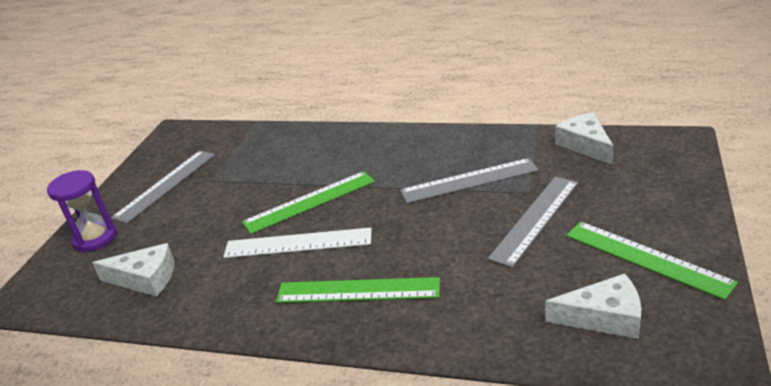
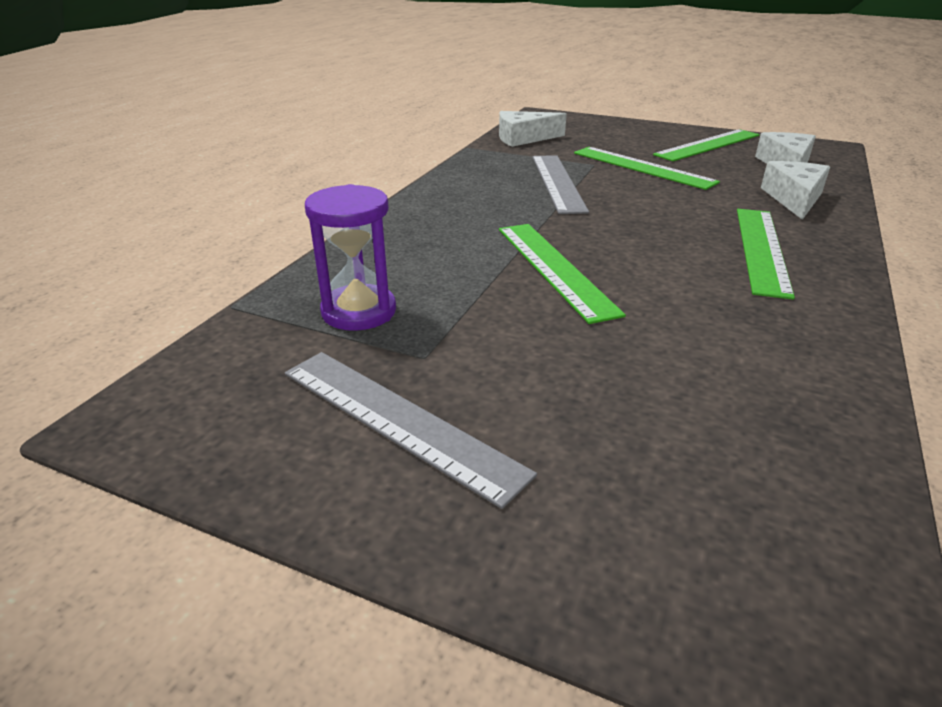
camera: 85 degrees left, 0 degrees up
purple hourglass [47,170,117,252] -> purple hourglass moved to [305,184,396,331]
white cheese [92,243,175,297] -> white cheese moved to [761,161,830,220]
white ruler [223,228,372,258] -> none
grey ruler [488,176,578,268] -> green ruler [574,147,720,190]

